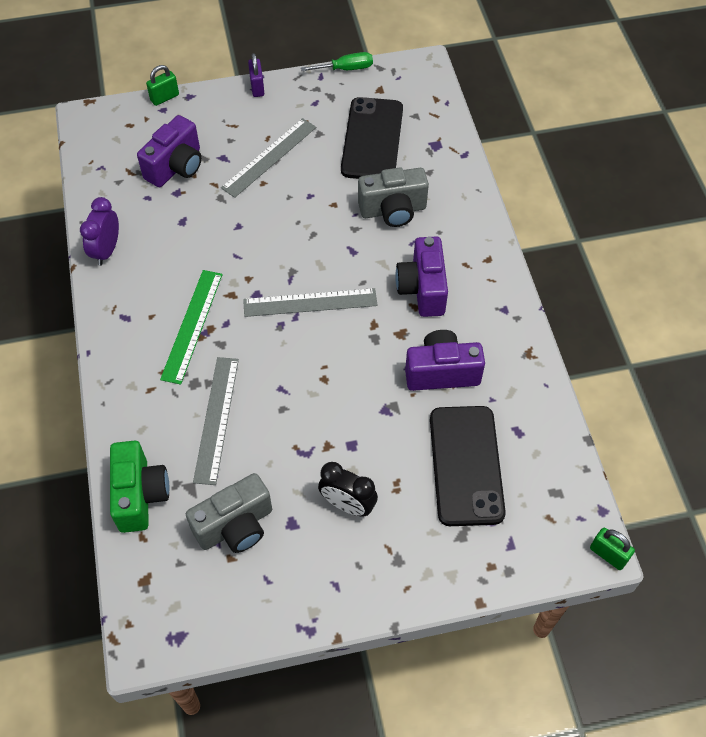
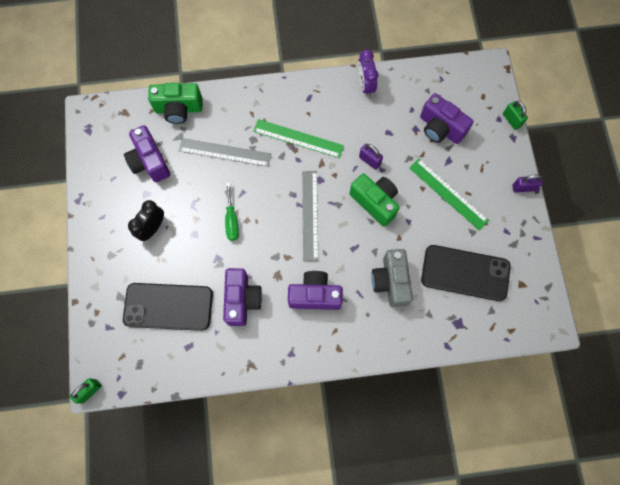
camera: 95 degrees right, 15 degrees up
purple clock [80,197,119,266] -> purple clock turned 120 degrees counterclockwise [358,49,378,97]
grey camera [186,473,272,553] -> purple camera [124,125,170,182]
grey ruler [221,118,316,198] -> green ruler [409,159,489,230]
green screwdriver [301,52,373,71] -> green screwdriver moved to [225,183,239,241]
none -> green camera [350,174,400,227]
none -> purple padlock [359,144,383,170]

